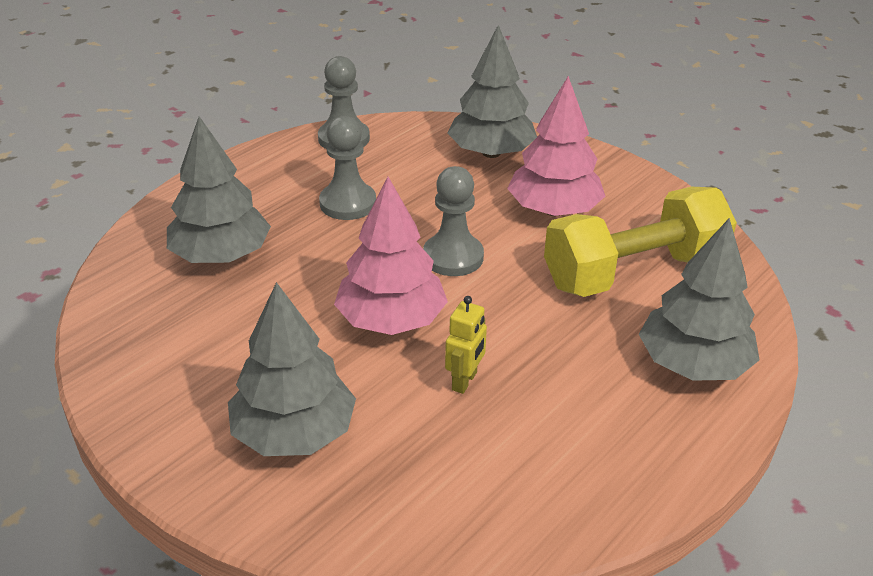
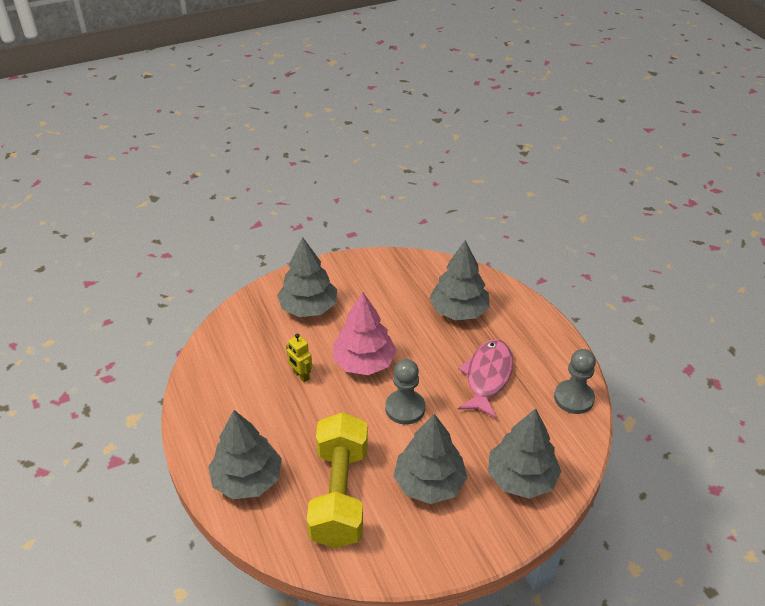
camera: 115 degrees right, 5 degrees up
grey pawn [319,116,376,220] -> pink fish [458,339,513,419]
pink tree [507,76,605,216] -> grey tree [394,414,467,504]

